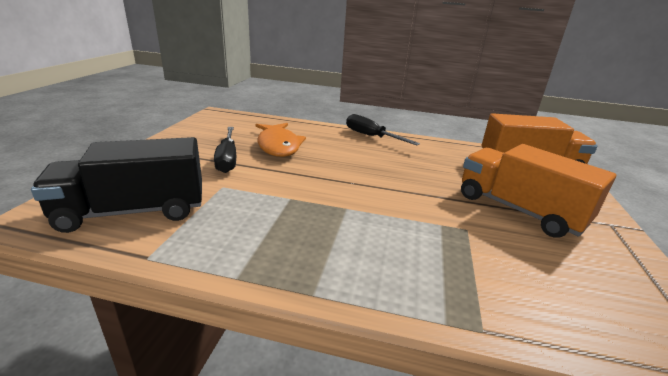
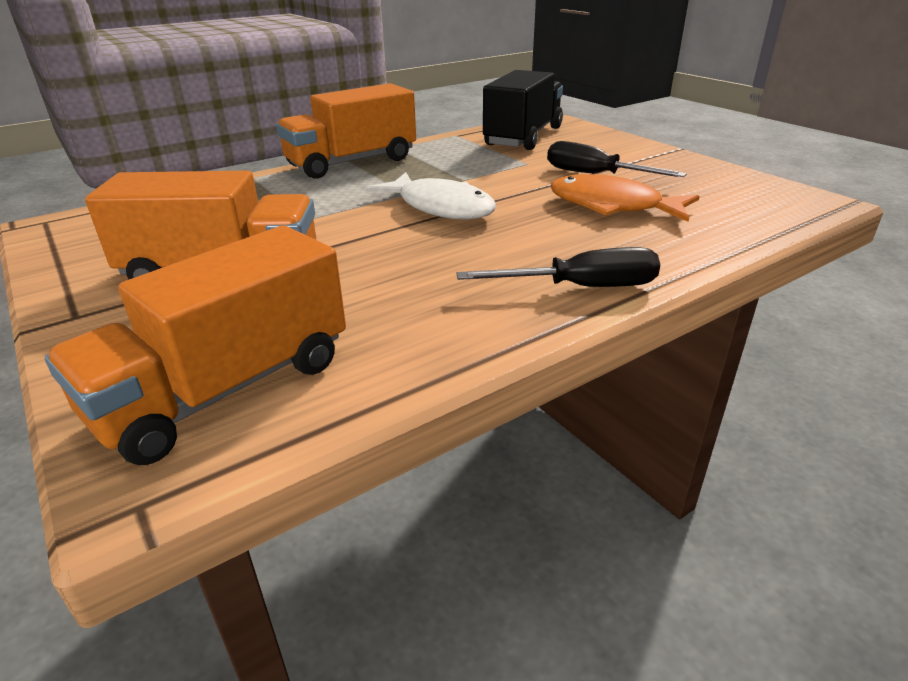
camera: 135 degrees right, 5 degrees up
none -> orange truck [276,83,416,179]
none -> white fish [366,172,496,220]

